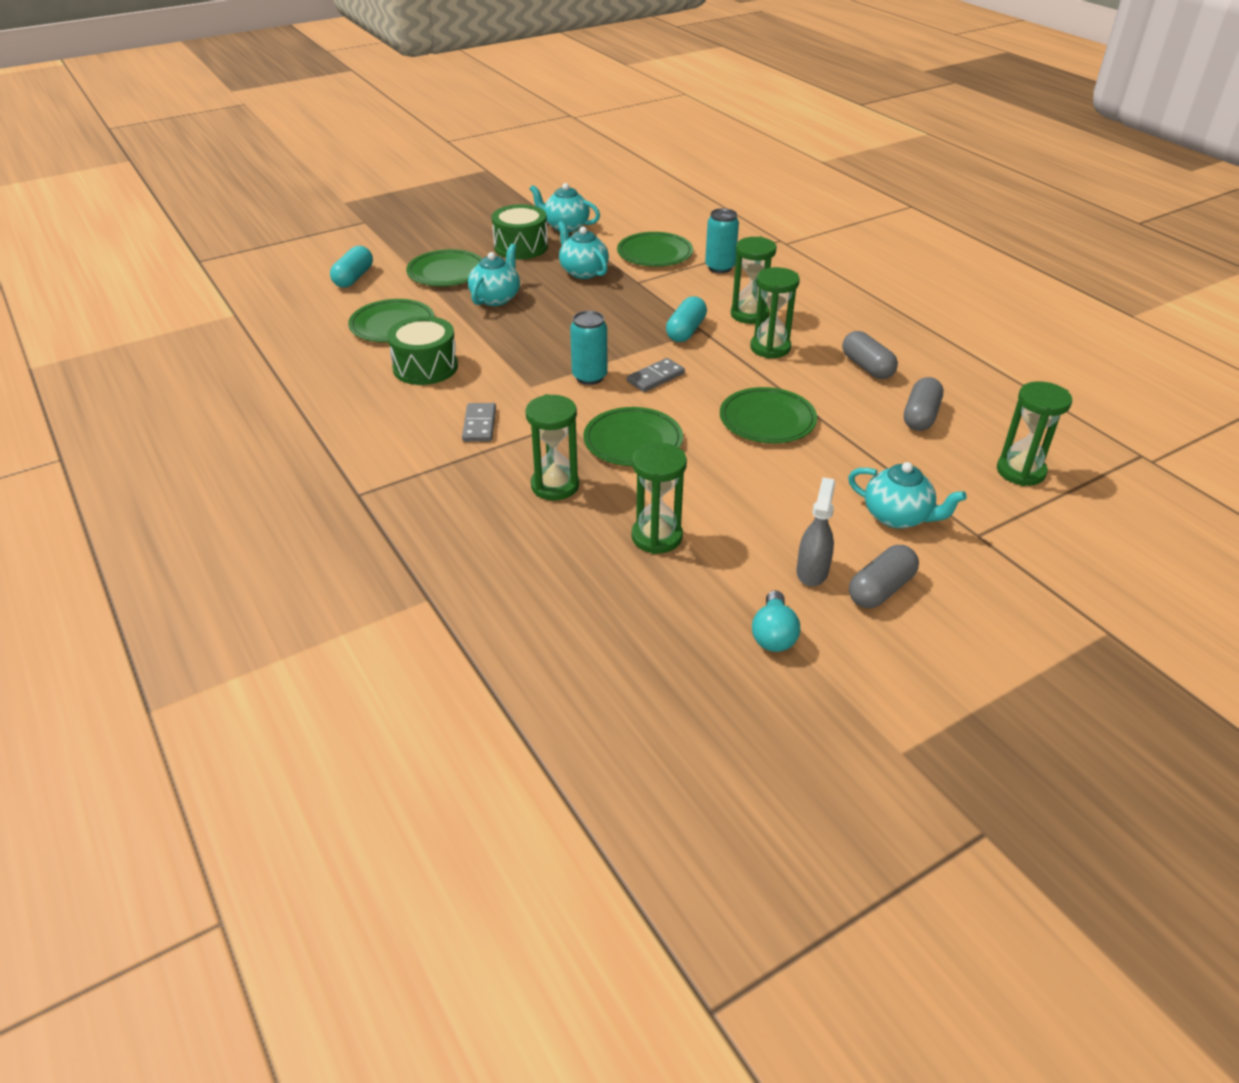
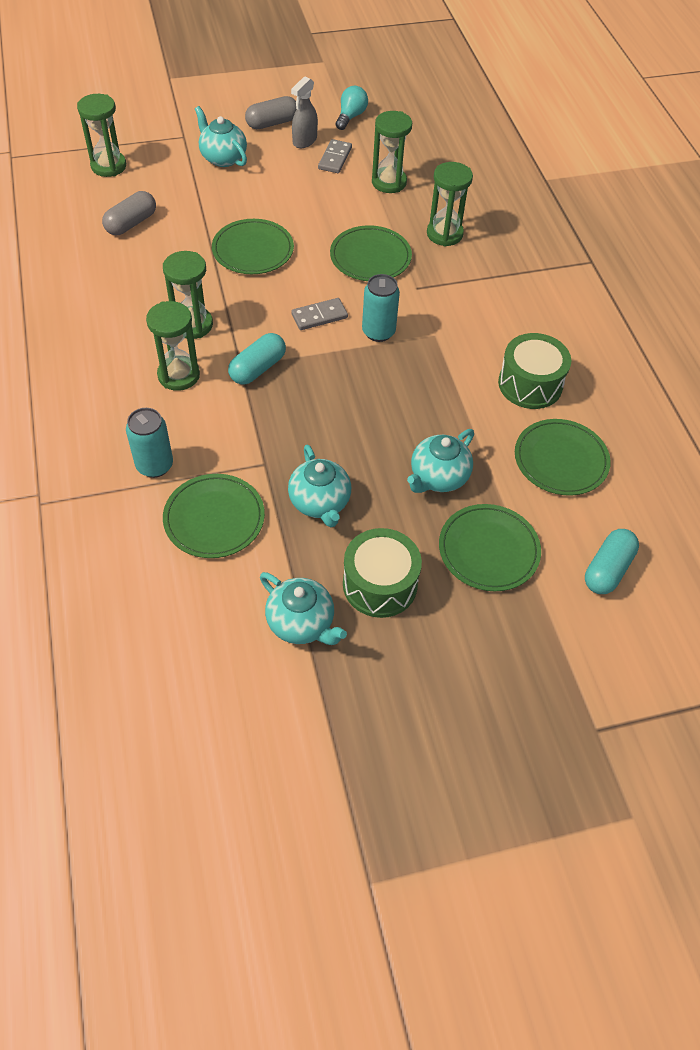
camera: 165 degrees left, 15 degrees up
grey domino [462,403,496,442] -> grey domino moved to [318,139,352,173]
grey capsule [842,331,898,379] -> none

